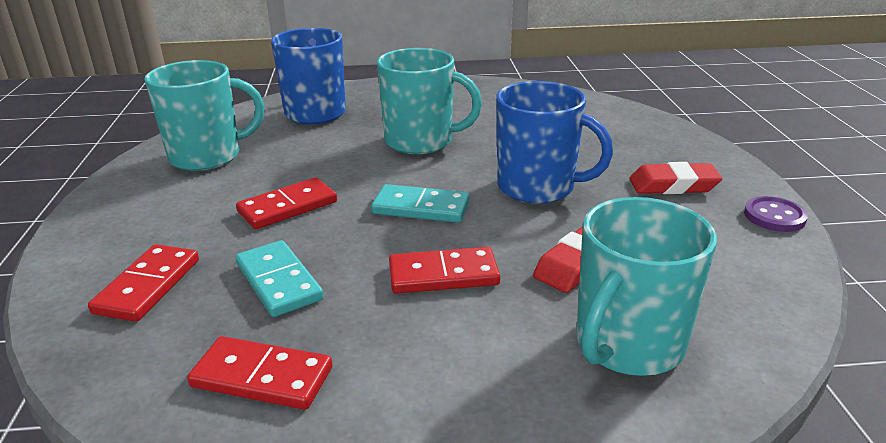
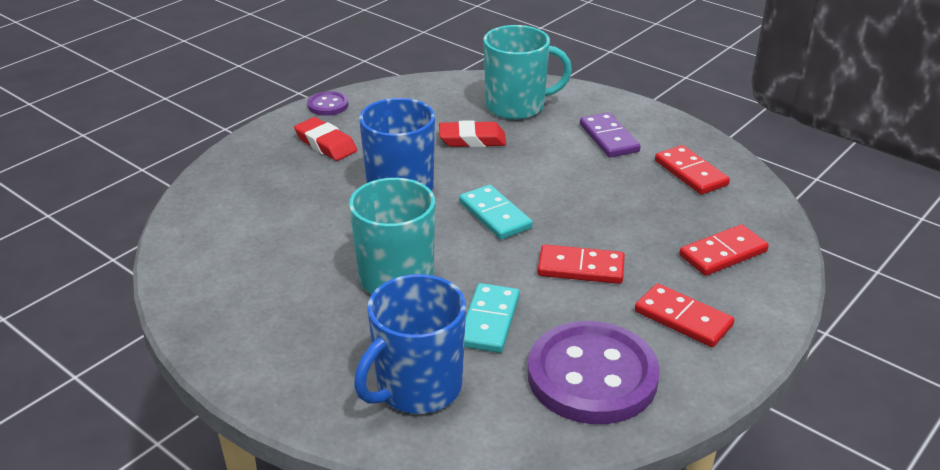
camera: 135 degrees left, 5 degrees up
turquoise mug [144,60,264,171] -> purple button [528,321,660,424]
turquoise domino [236,240,324,317] -> turquoise domino moved to [464,283,520,353]
red domino [389,247,500,294] -> red domino moved to [635,283,734,347]
none -> purple domino [580,112,641,158]

